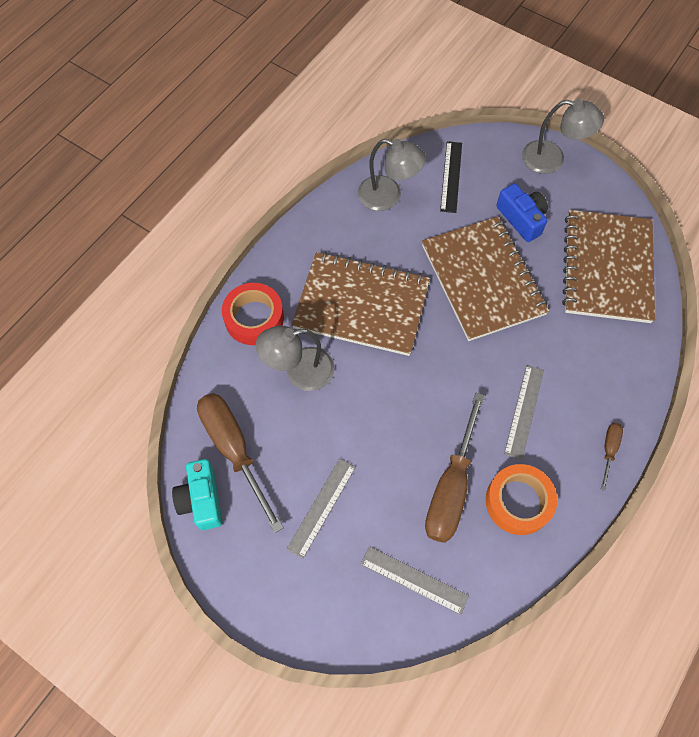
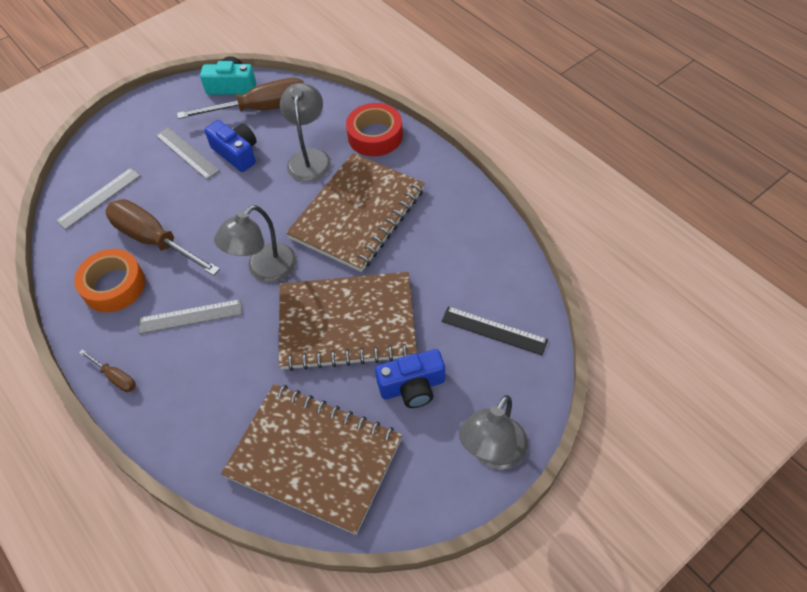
camera: 110 degrees right, 10 degrees down
grey lamp [358,139,426,211] -> grey lamp moved to [214,205,297,282]
grey ruler [504,365,544,460] -> grey ruler turned 45 degrees counterclockwise [139,299,242,334]
none -> blue camera [205,120,257,172]

